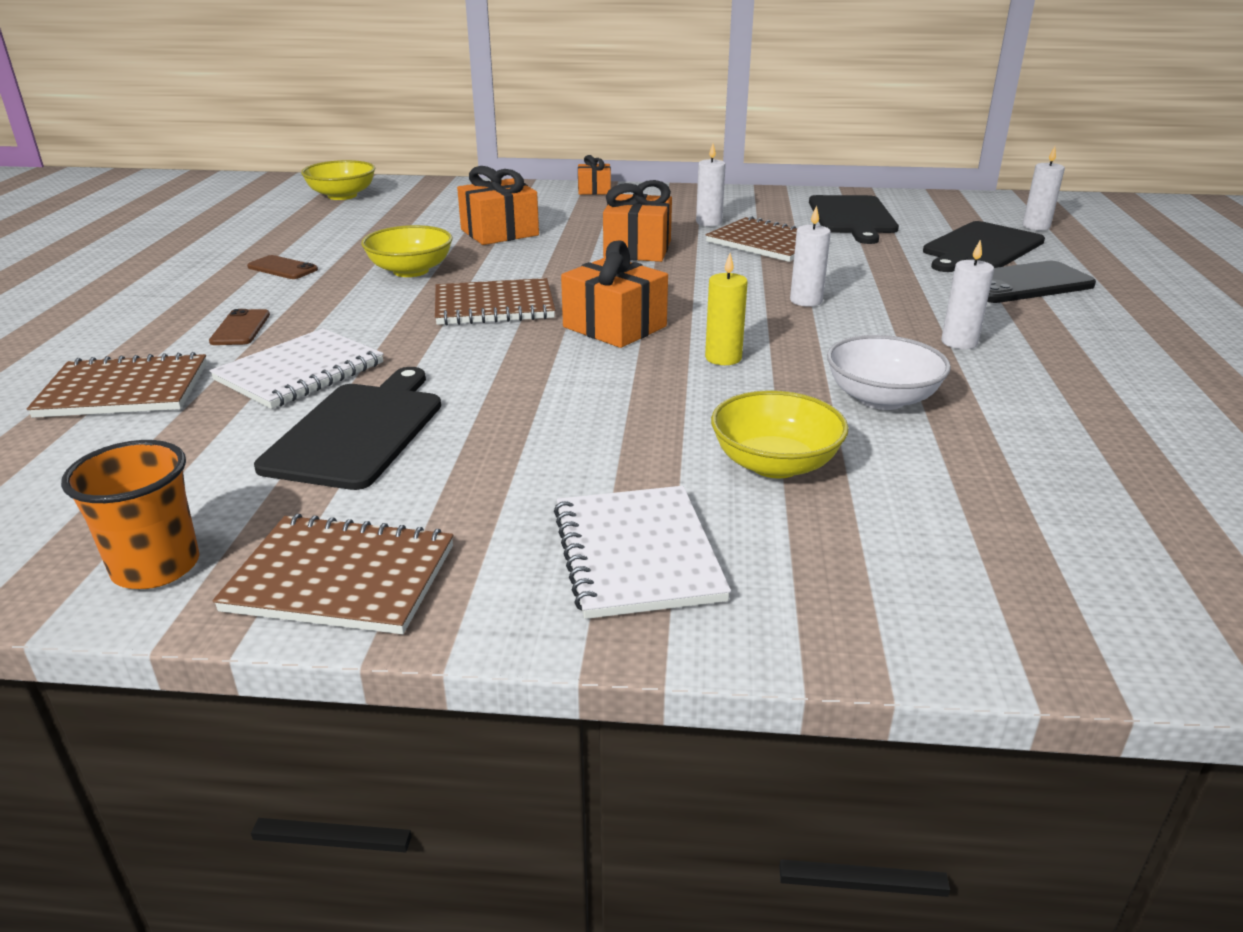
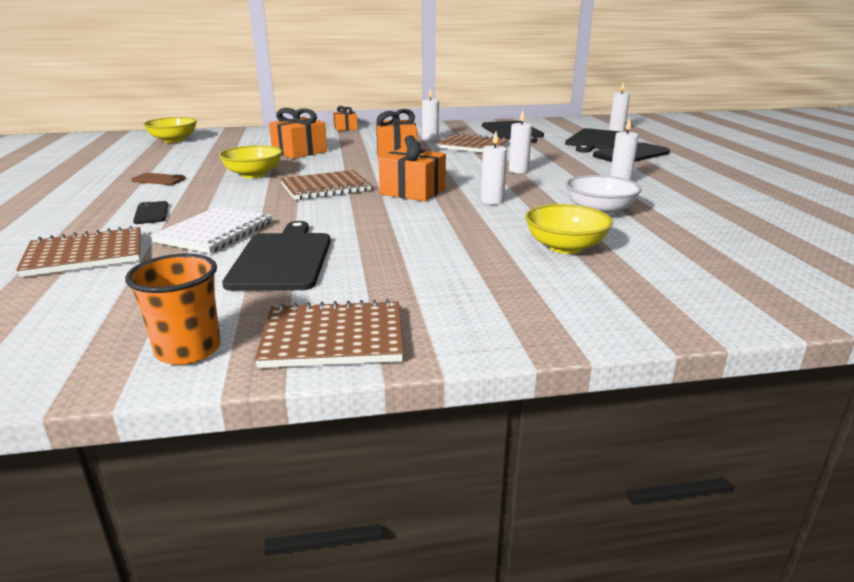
camera: 15 degrees left, 5 degrees down
brown phone [209,309,270,345] -> black phone [133,201,168,224]
white notebook [554,486,731,619] -> none
yellow candle [705,253,748,365] -> white candle [481,132,507,204]

